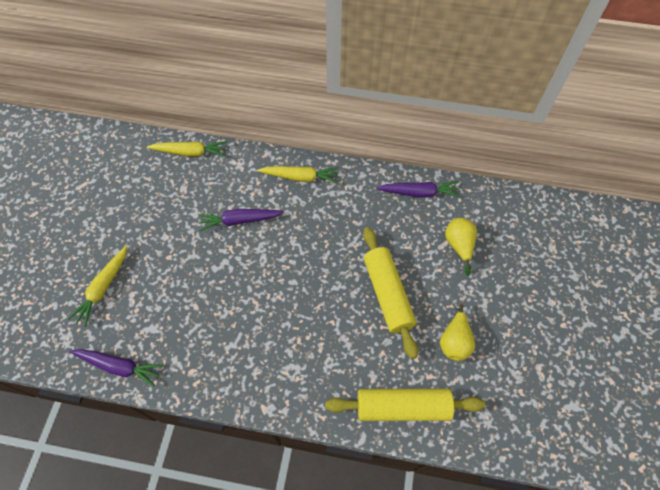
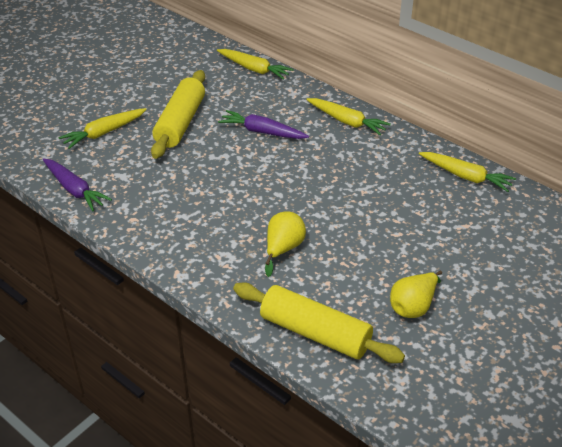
camera: 30 degrees right, 20 degrees down
yellow rolling pin [363,227,418,359] -> yellow rolling pin moved to [151,70,205,159]
purple carrot [376,181,460,198] -> yellow carrot [419,152,516,192]
yellow pear [445,218,477,275] -> yellow pear moved to [265,211,306,277]

